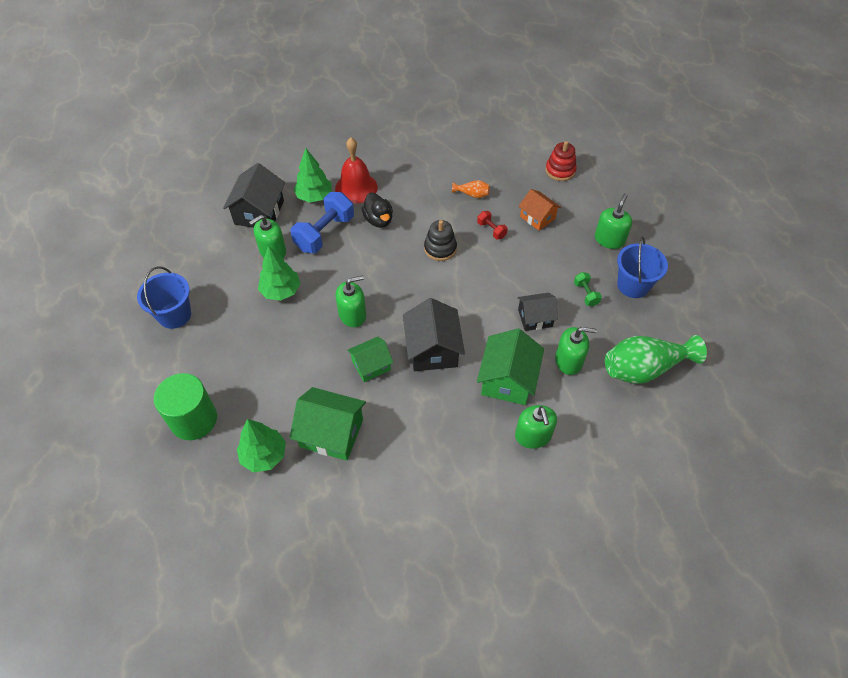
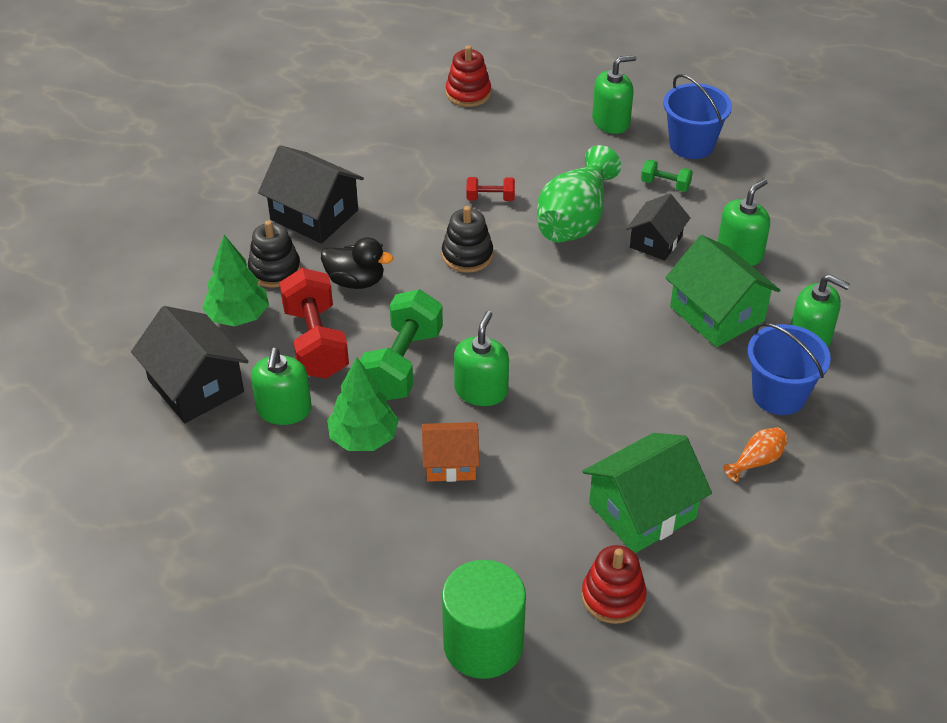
camera: 50 degrees left, 10 degrees down
blue bucket [137,266,191,329] -> blue bucket moved to [748,323,831,415]
green tree [237,419,286,472] -> red stacking toy [581,545,646,624]
blue dumbbell [291,192,354,253] -> red dumbbell [279,268,349,379]
red bell [335,138,378,204] -> black stacking toy [248,220,301,288]
green house [347,337,394,382] -> none
black house [403,298,465,371] -> black house moved to [258,145,364,244]
orange vase [452,180,490,198] -> orange vase moved to [724,427,788,482]
orange house [519,189,561,231] -> orange house moved to [422,422,479,482]
green soap dispenser [595,194,632,249] -> green soap dispenser turned 90 degrees clockwise [592,55,636,134]
green vase [605,335,707,384] -> green vase moved to [537,145,621,242]
none -> green dumbbell [360,290,443,400]

